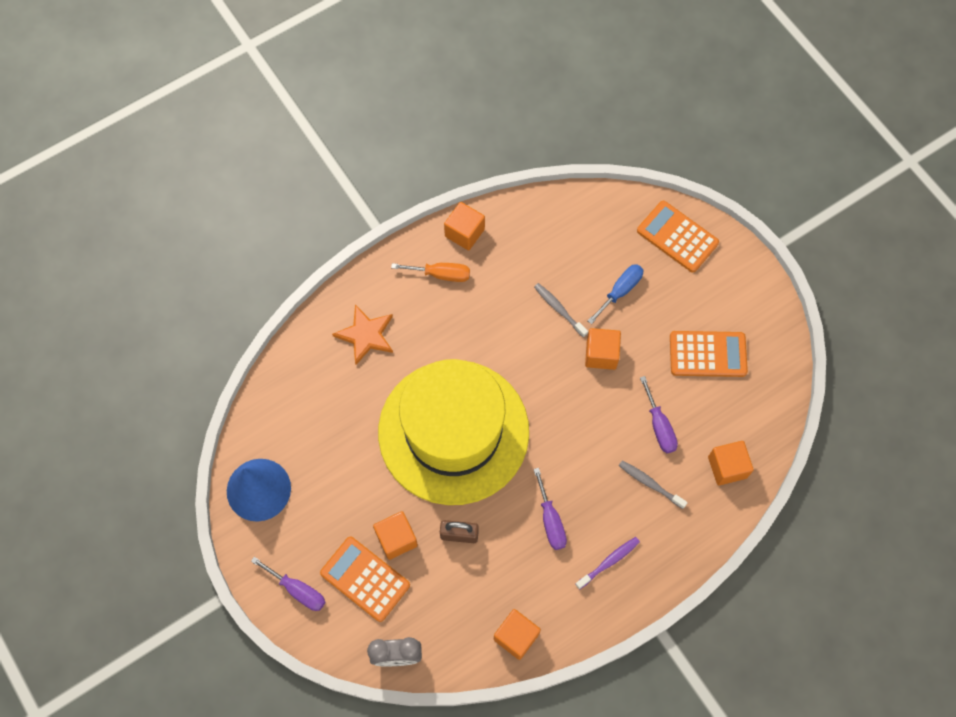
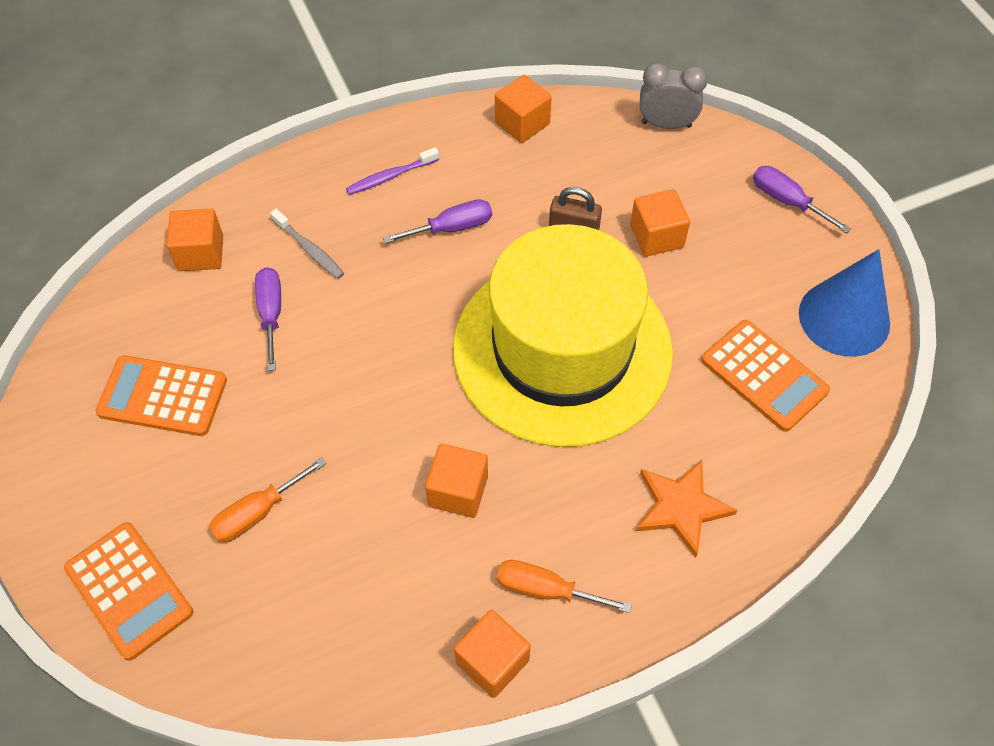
camera: 170 degrees left, 10 degrees down
orange calculator [320,537,410,622] -> orange calculator moved to [701,320,830,432]
purple screwdriver [533,468,567,550] -> purple screwdriver turned 75 degrees clockwise [383,199,492,243]
grey toothbrush [534,283,588,338] -> none
orange cube [585,328,621,370] -> orange cube moved to [425,444,488,518]
blue screwdriver [588,264,644,324] -> orange screwdriver [209,457,327,542]

